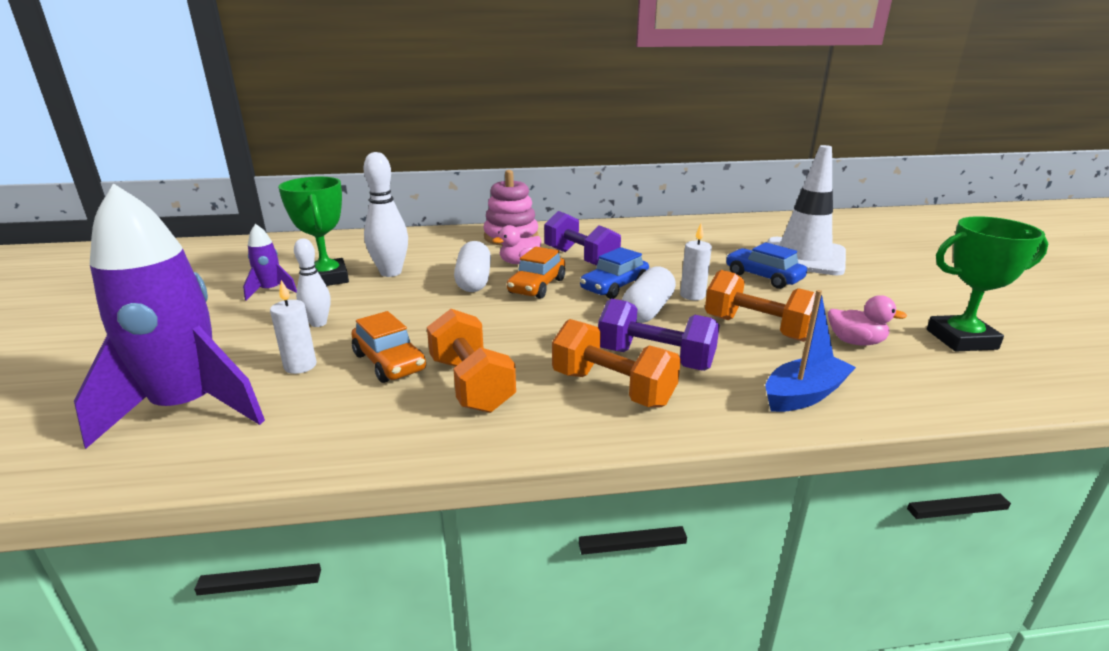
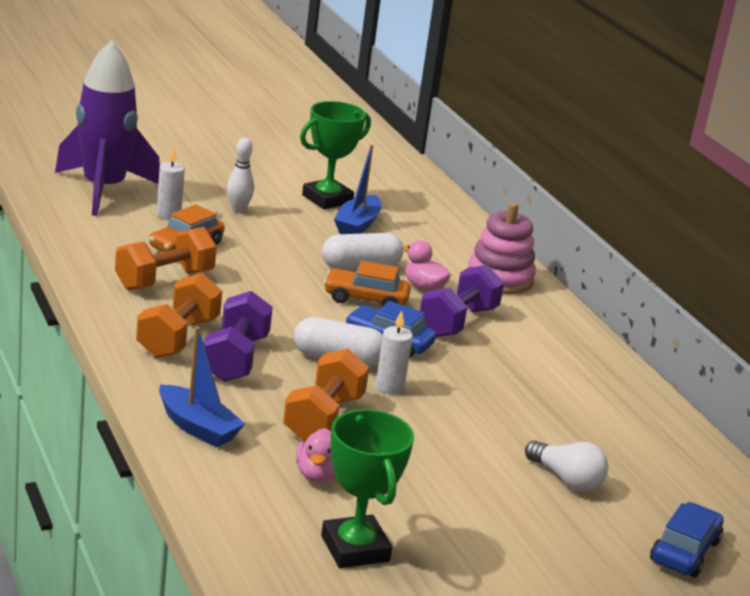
camera: 70 degrees right, 0 degrees up
purple rocket [243,224,297,300] -> none
white bowling pin [364,152,408,277] -> blue boat [334,144,381,234]
blue car [726,242,807,289] -> blue car moved to [650,502,723,577]
white traffic cone [767,145,846,275] -> white light bulb [525,440,608,492]

